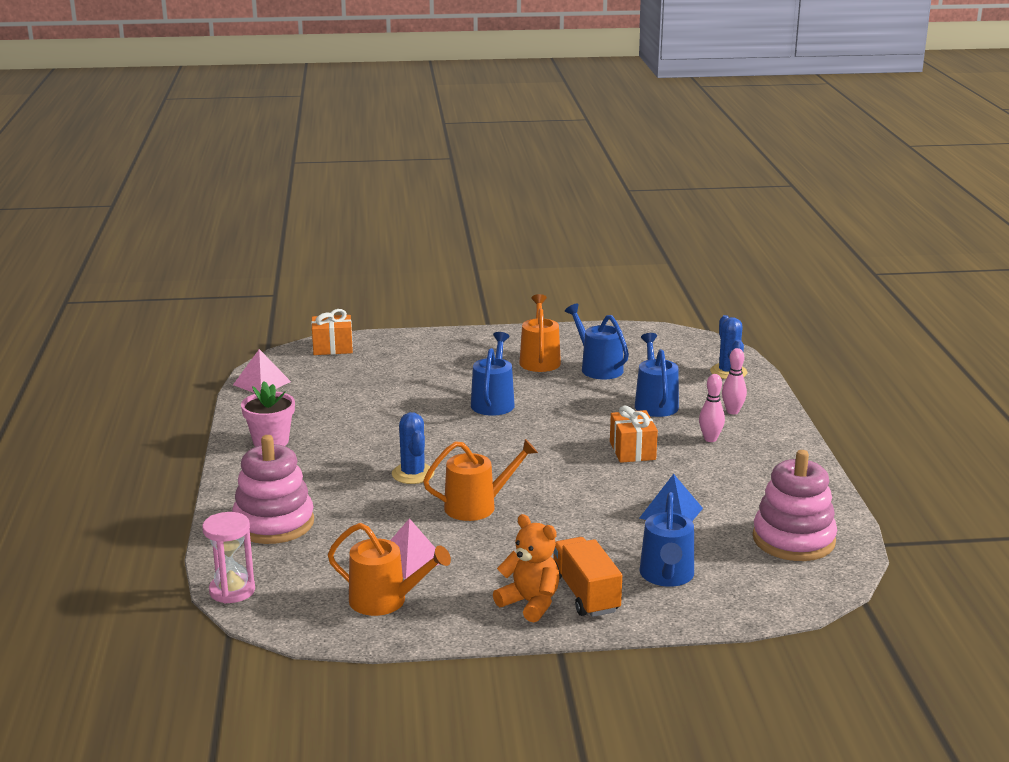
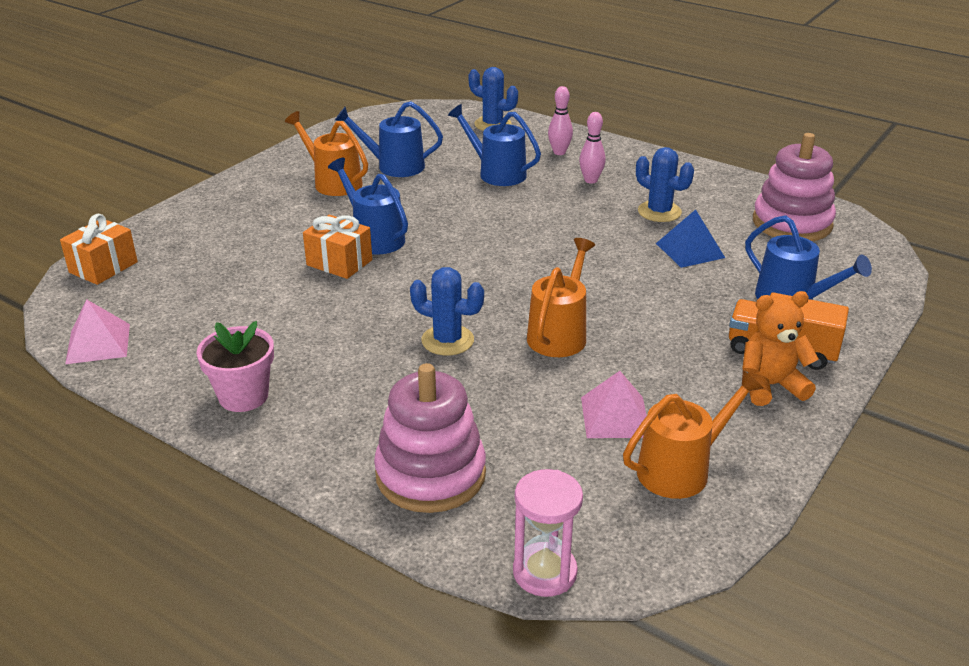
camera: 50 degrees left, 10 degrees up
orange gift [610,405,658,463] -> orange gift moved to [303,215,372,279]
none -> blue cactus [636,147,694,222]

